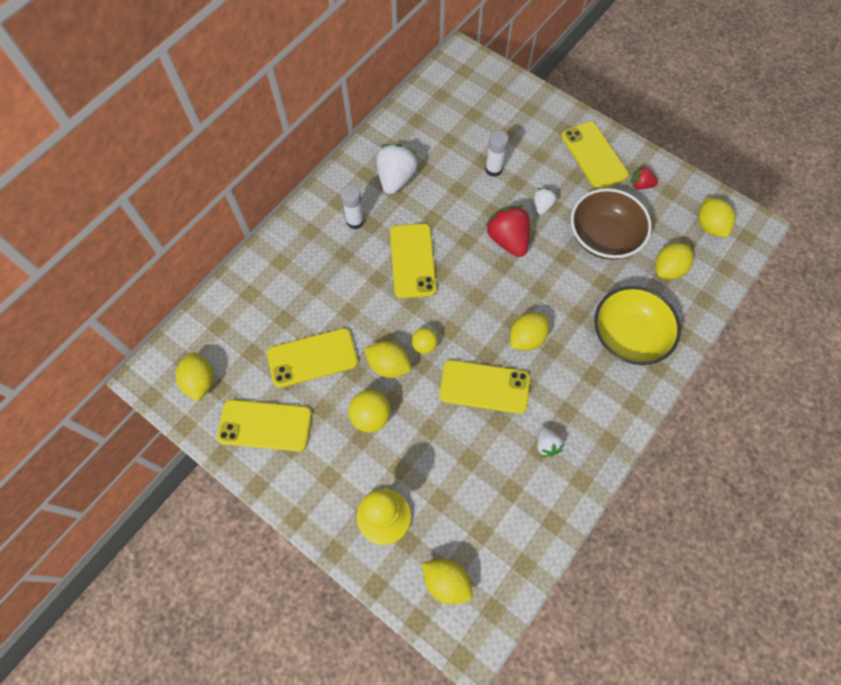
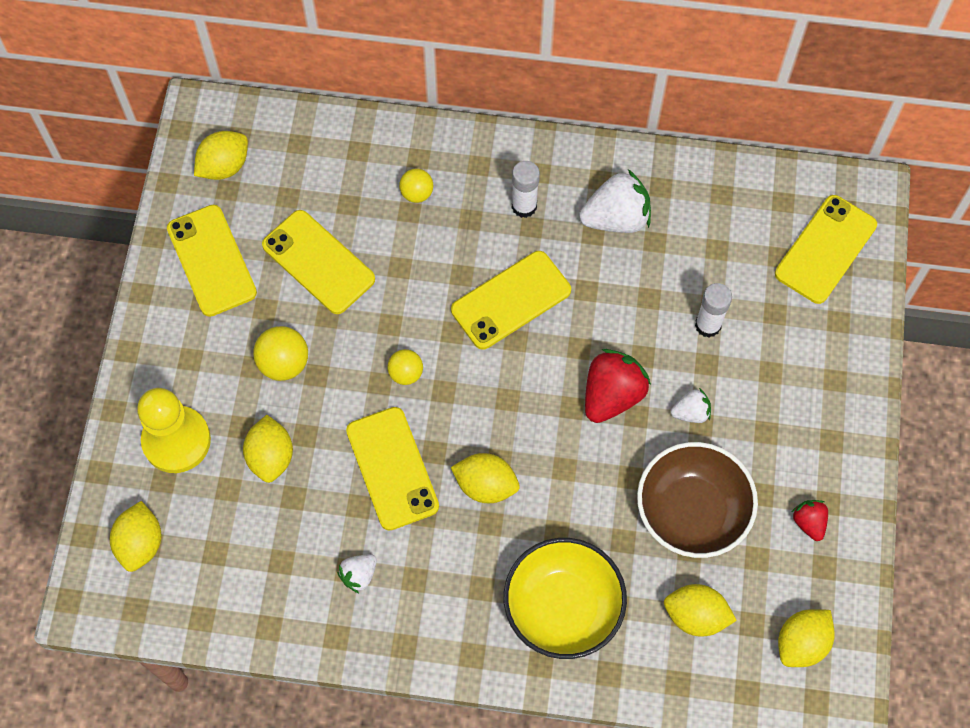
camera: 60 degrees right, 0 degrees up
yellow lemon [364,341,411,378] -> yellow lemon moved to [243,415,293,483]
yellow phone [561,121,629,189] -> yellow phone moved to [775,195,877,304]
none -> yellow ball [399,169,433,203]

